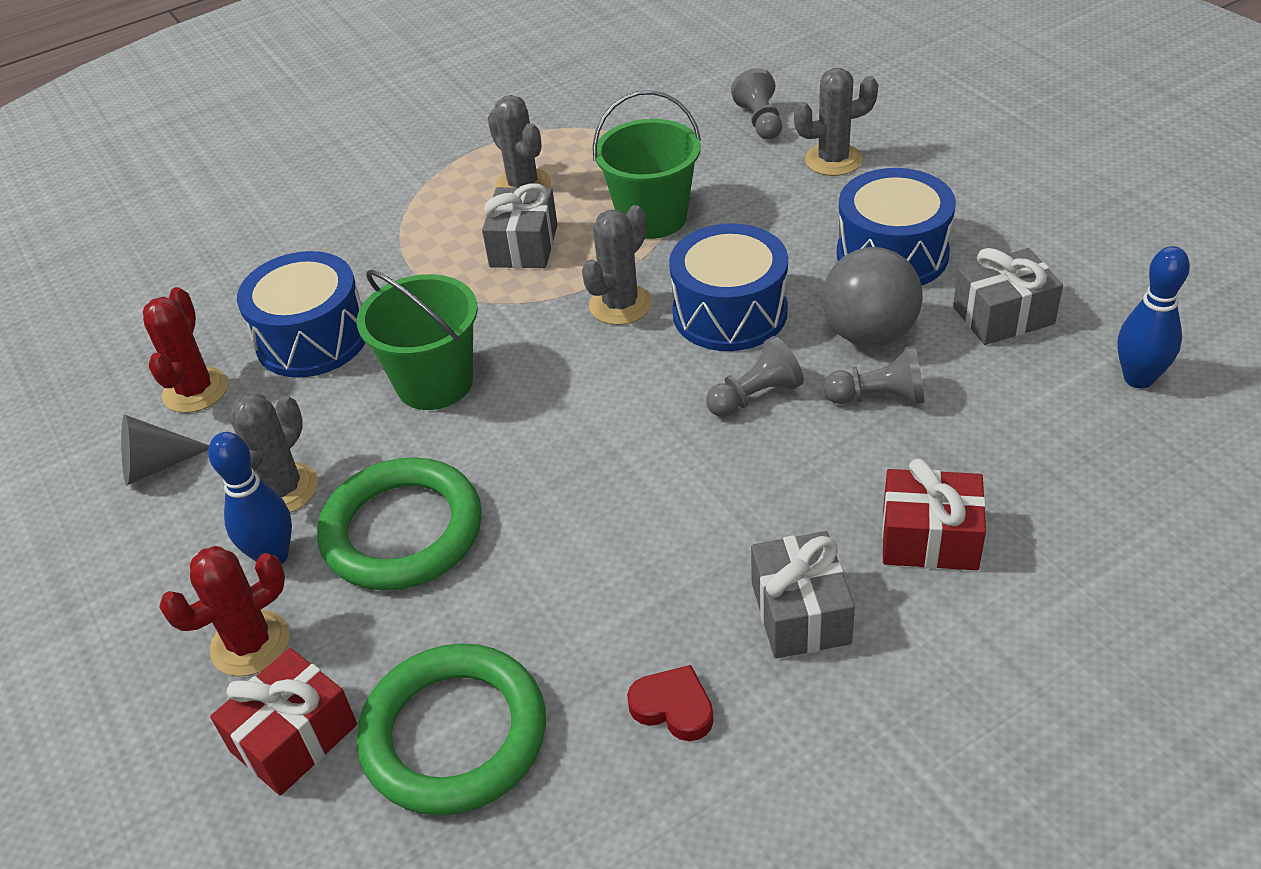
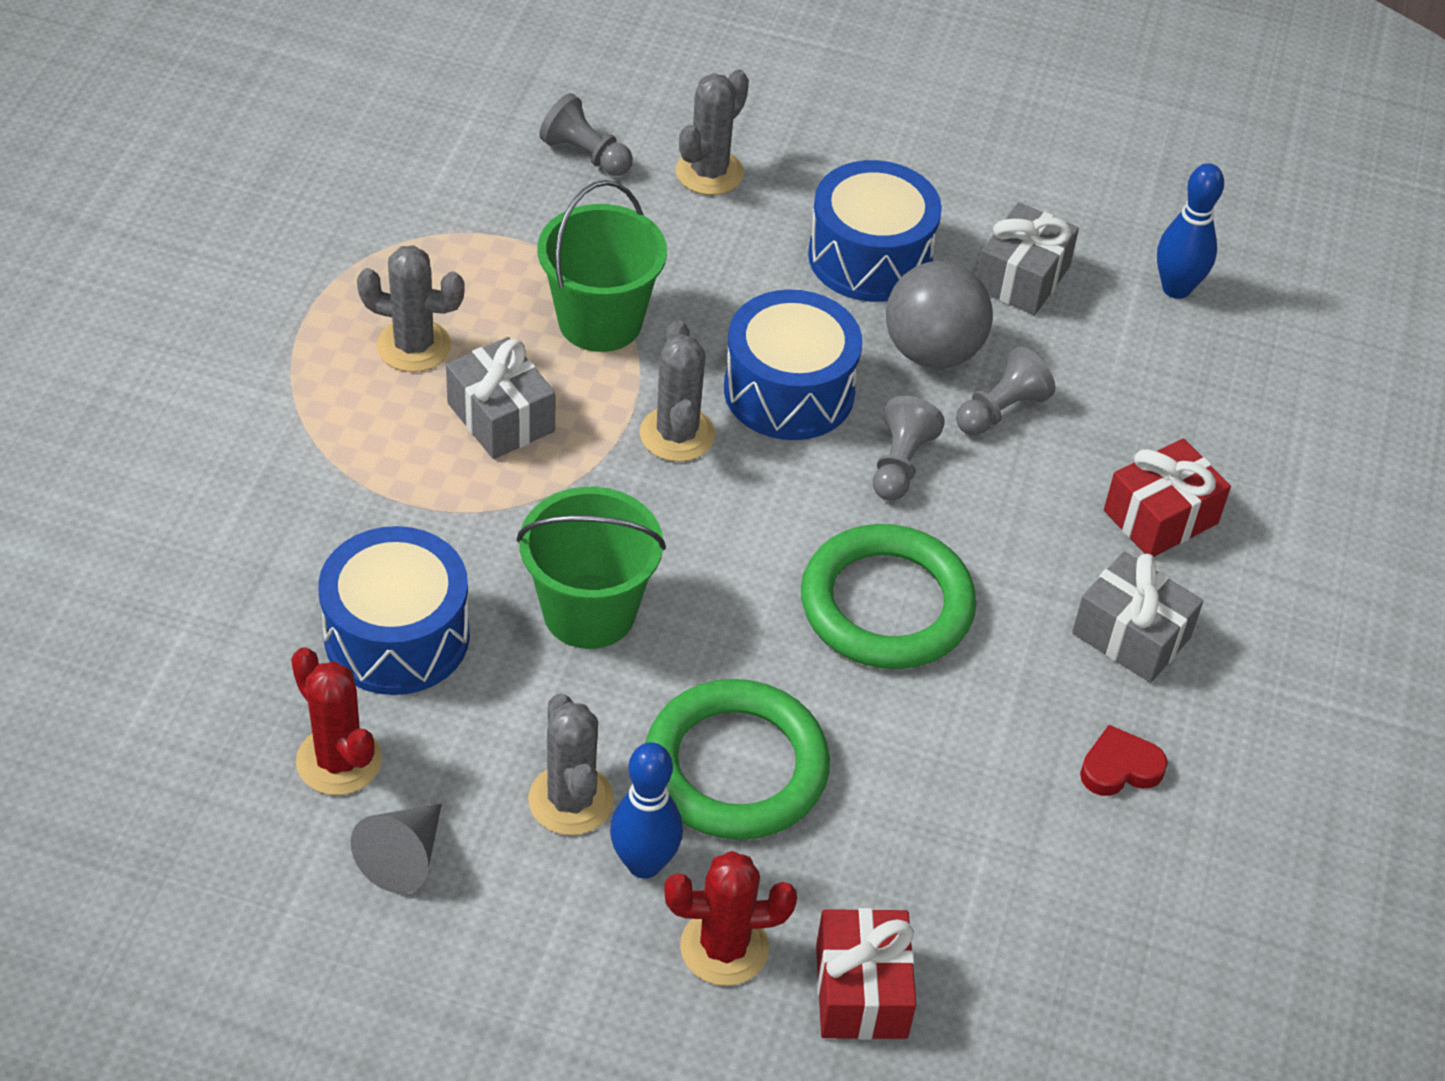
camera: 50 degrees left, 5 degrees up
red cactus [159,546,290,676] -> red cactus turned 75 degrees clockwise [664,851,797,986]
green ring [357,643,546,815] -> green ring moved to [801,524,976,669]

